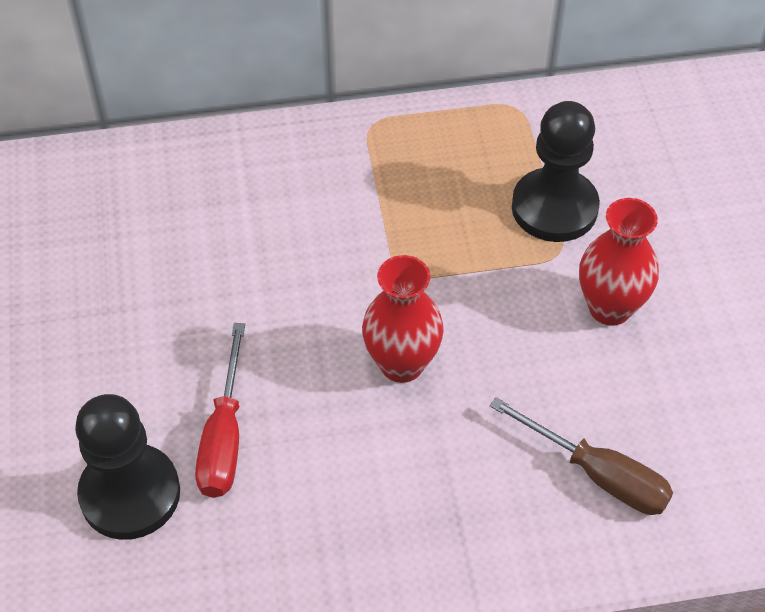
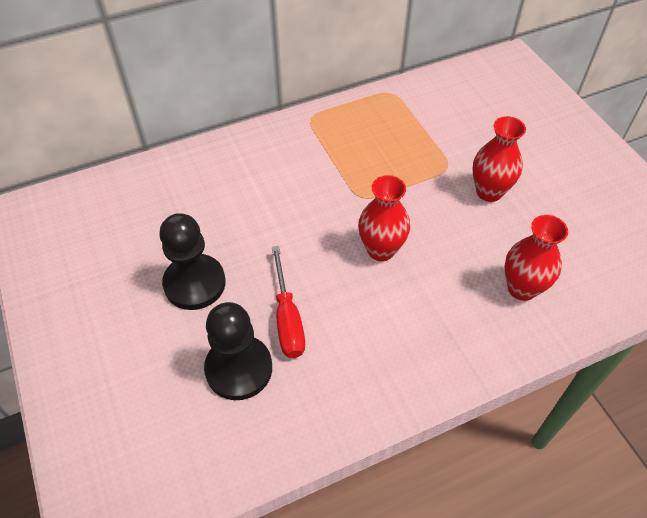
camera: 15 degrees left, 0 degrees up
brown screwdriver [490,397,673,515] -> red vase [505,215,568,301]
black pawn [512,101,600,242] -> black pawn moved to [159,213,226,310]

